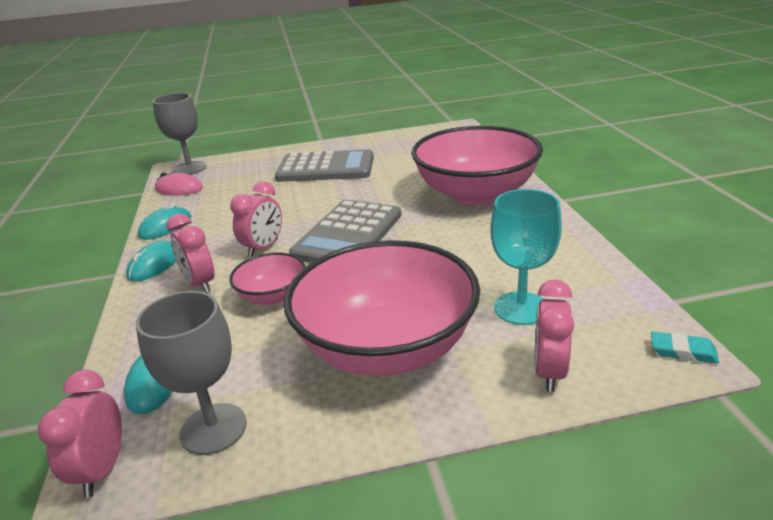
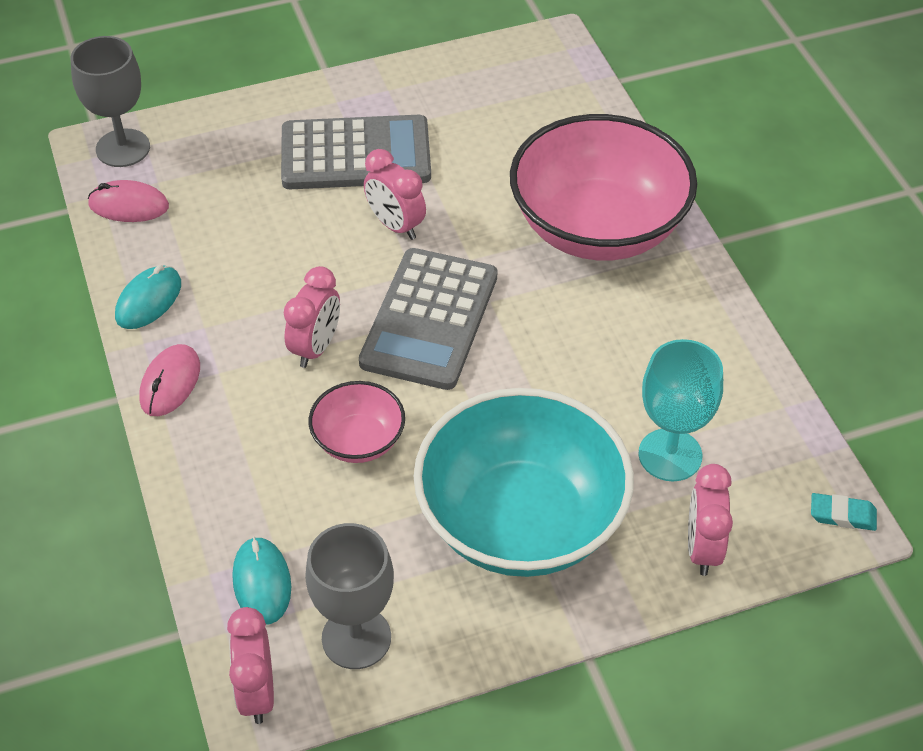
camera: 10 degrees left, 20 degrees up
turquoise mouse [126,241,176,282] -> pink mouse [139,344,200,416]
pink clock [166,214,214,293] -> pink clock moved to [364,149,426,240]
pink bowl [284,240,480,376] -> turquoise bowl [414,388,634,577]

